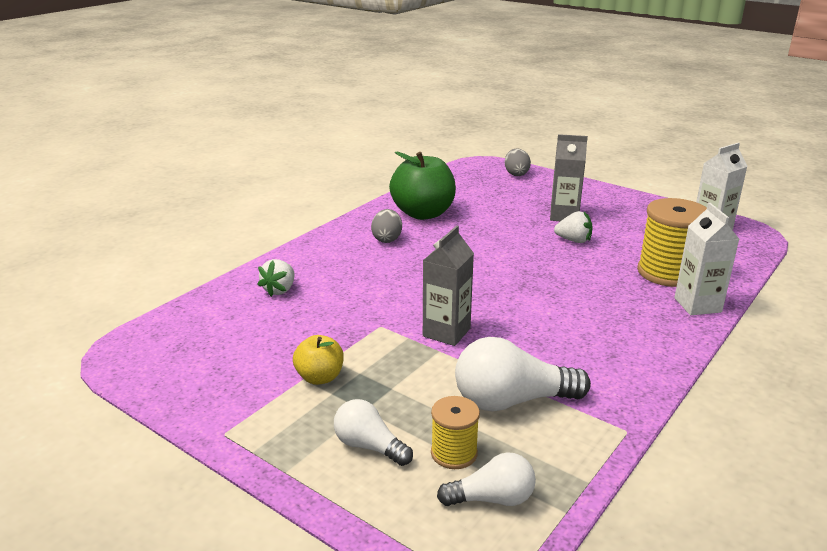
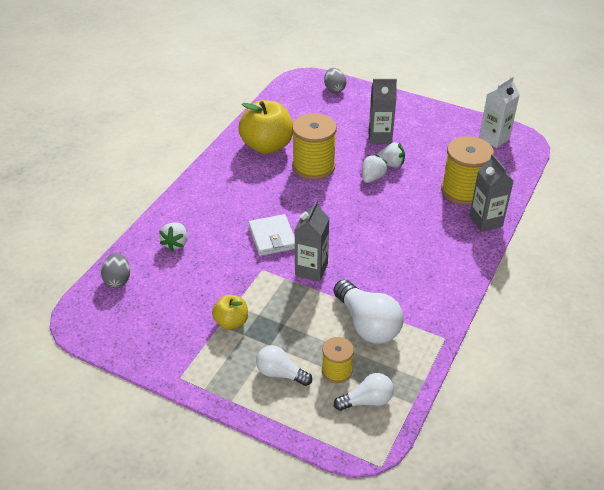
camera: 10 degrees left, 15 degrees up
grey egg [371,209,402,243] -> grey egg moved to [101,253,130,288]
green apple [389,152,456,220] -> yellow apple [239,100,293,154]
white light bulb [455,337,591,411] -> white light bulb turned 105 degrees counterclockwise [333,279,404,344]
white carton [674,203,739,315] -> grey carton [469,154,514,232]
none -> white wallet [248,214,295,256]
none -> yellow spool [292,113,337,180]
none -> white strawberry [362,155,388,183]

